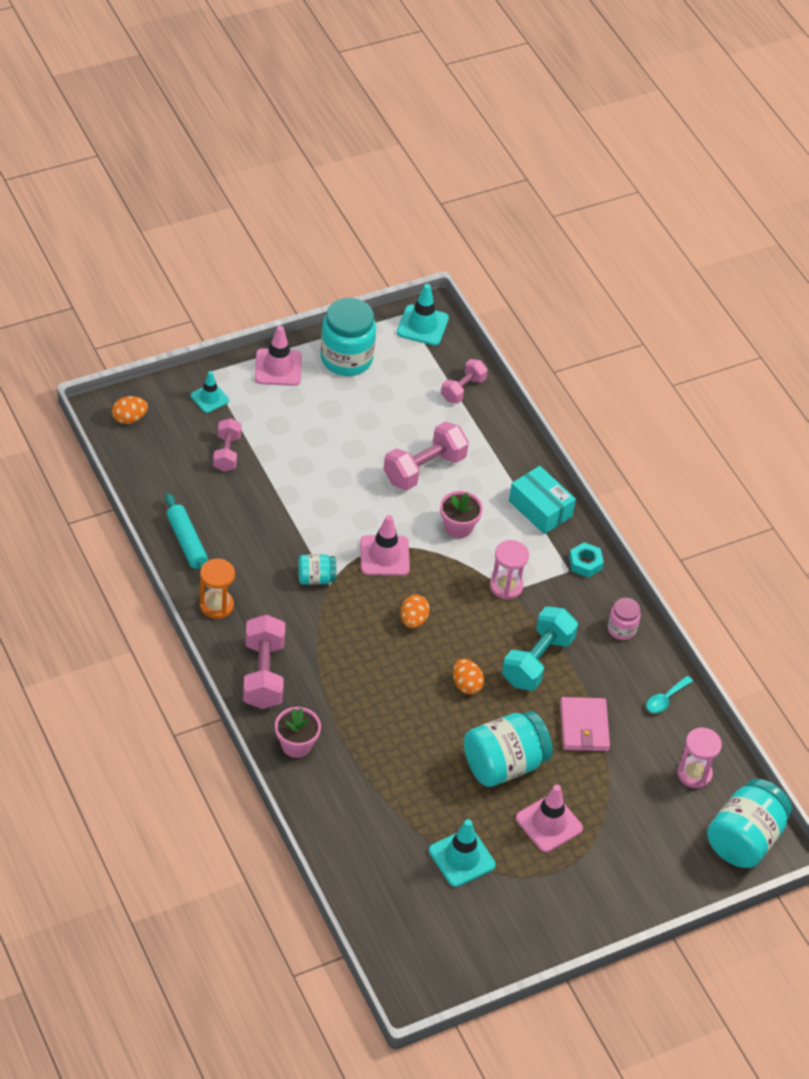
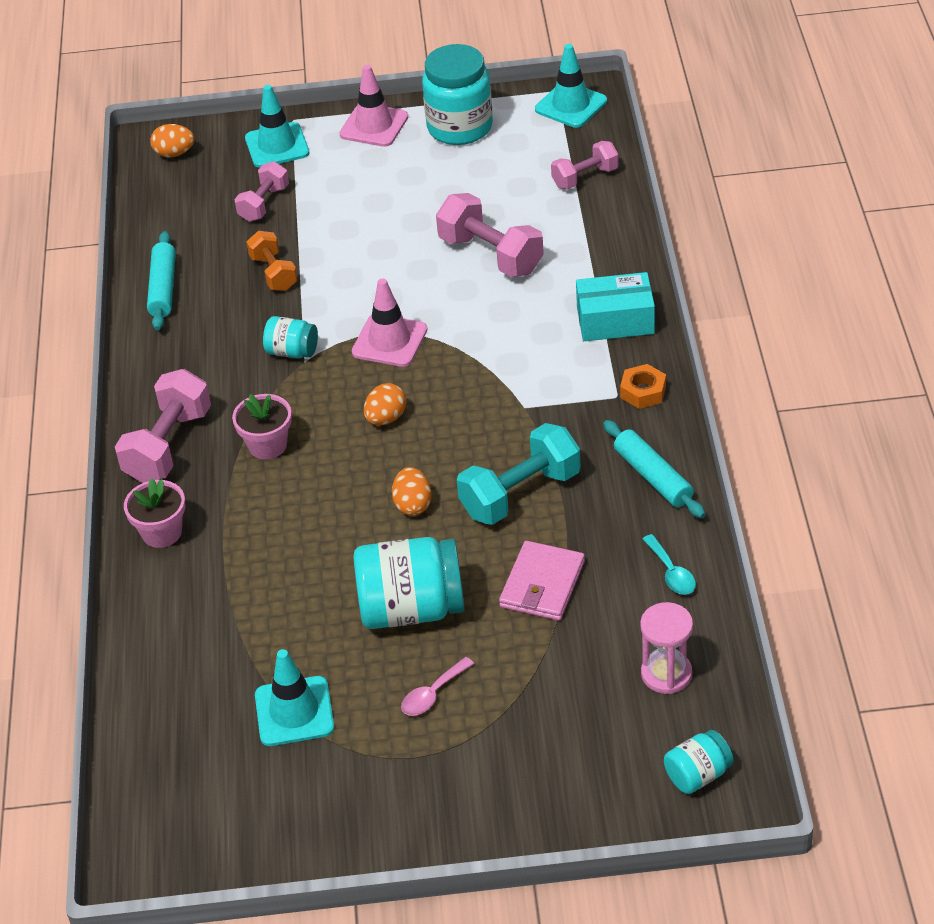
camera: 30 degrees right, 5 degrees down
turquoise traffic cone [191,371,229,413] -> turquoise traffic cone [245,85,309,168], size x1.53
orange hourglass [199,559,235,619] -> none
pink dumbbell [383,421,469,490] -> pink dumbbell turned 60 degrees clockwise [436,193,544,277]
pink flower pot [440,491,483,538] -> pink flower pot moved to [232,394,292,459]
pink hourglass [490,540,529,600] -> none
turquoise box [509,466,576,534] -> turquoise box turned 75 degrees counterclockwise [576,272,655,341]
pink traffic cone [516,785,583,852] -> pink spoon [401,657,474,716]
turquoise nut [569,542,604,578] -> orange nut [620,364,666,409]
pink jar [608,598,641,640] -> turquoise rolling pin [603,420,705,518]
turquoise spoon [646,676,693,713] -> turquoise spoon turned 90 degrees counterclockwise [643,534,696,595]
turquoise jar [707,779,792,868] -> turquoise jar [664,730,734,794], size x0.52
none -> orange dumbbell [246,231,298,291]

